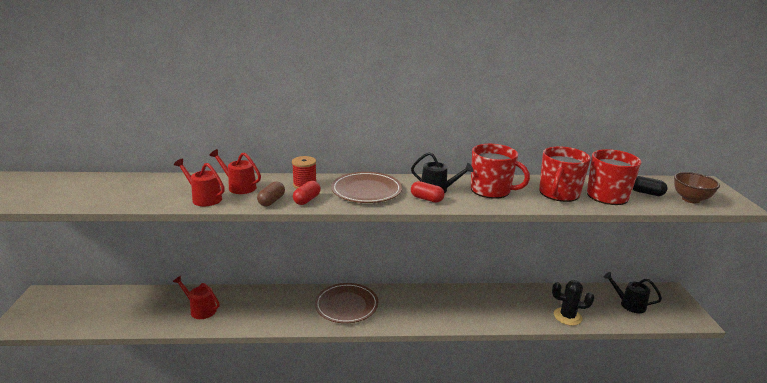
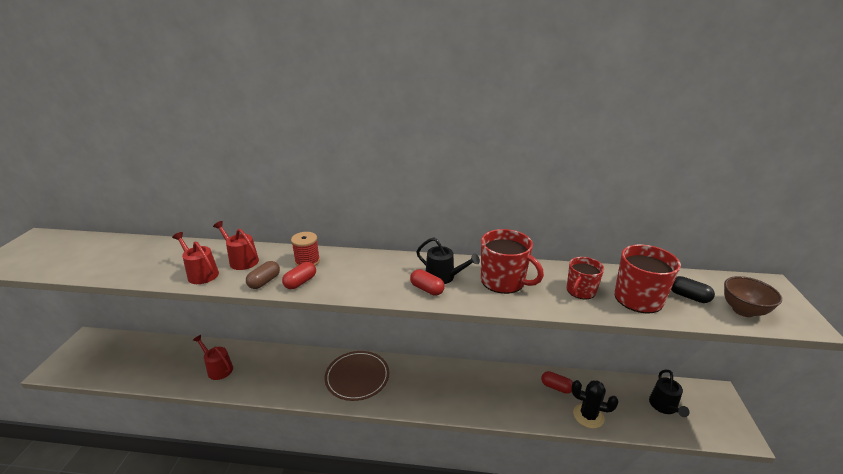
camera: 10 degrees right, 5 degrees up
brown plate [331,172,402,203] -> none
red mug [539,147,591,202] -> red mug [567,257,604,299], size x0.64
black watering can [603,272,662,313] -> black watering can turned 120 degrees counterclockwise [649,370,690,417]
none -> red capsule [541,371,573,394]

